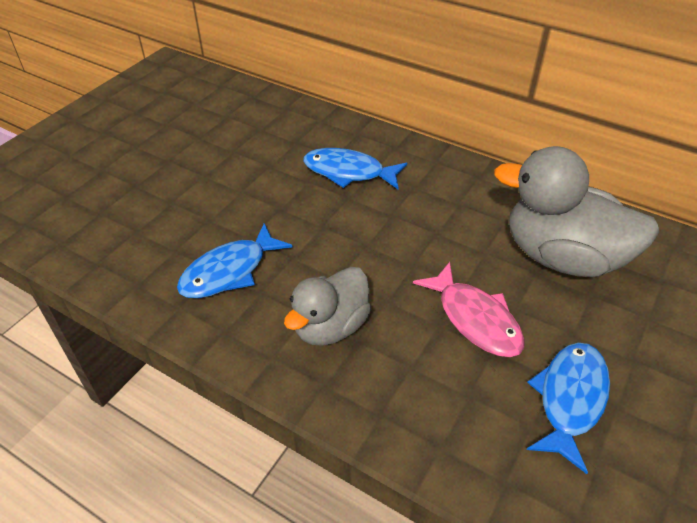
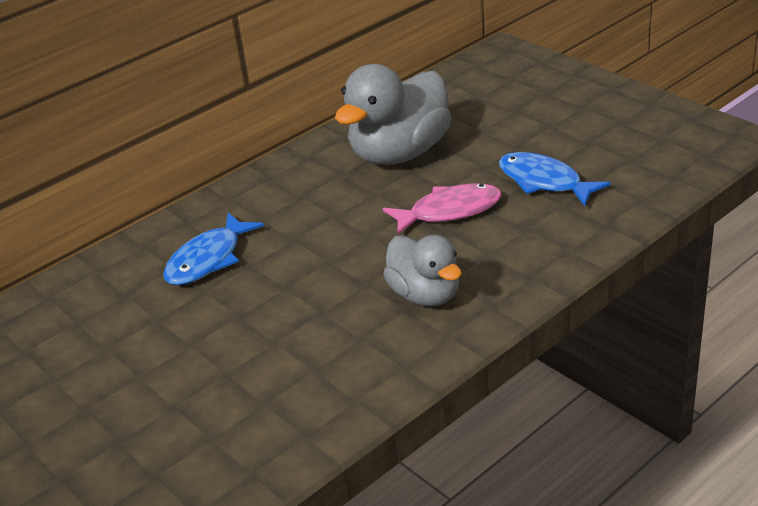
camera: 70 degrees left, 10 degrees down
blue fish [177,223,293,298] -> none

